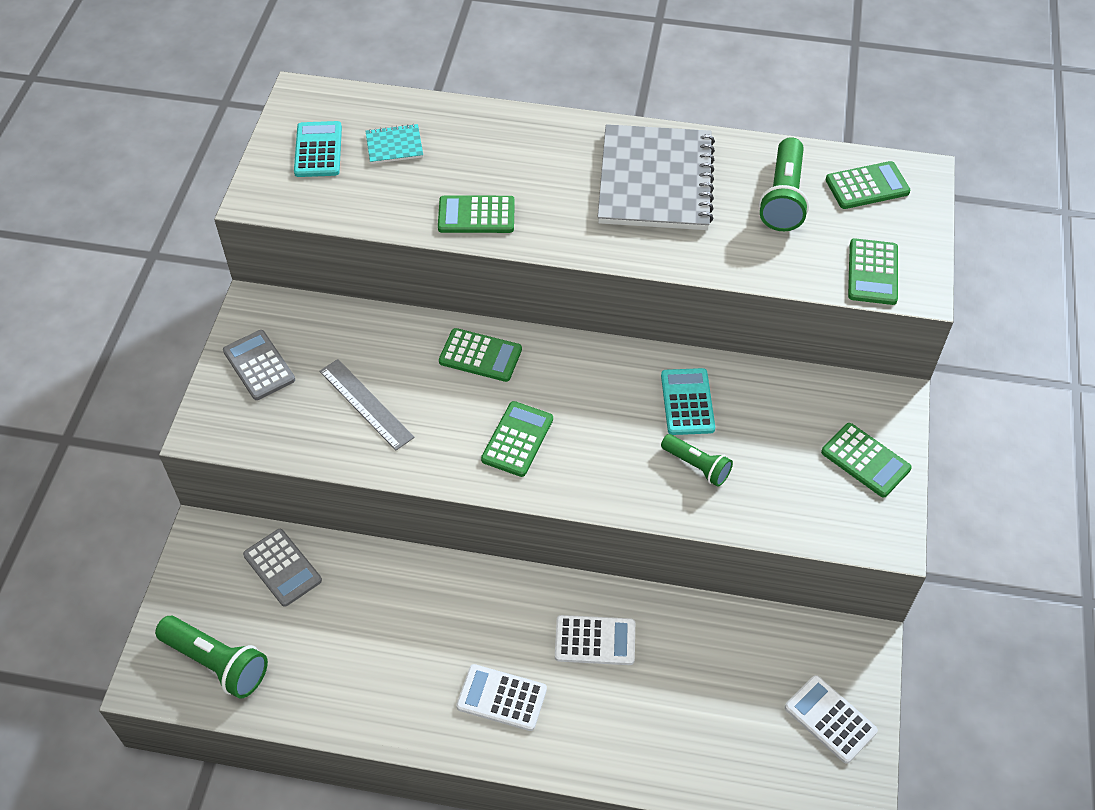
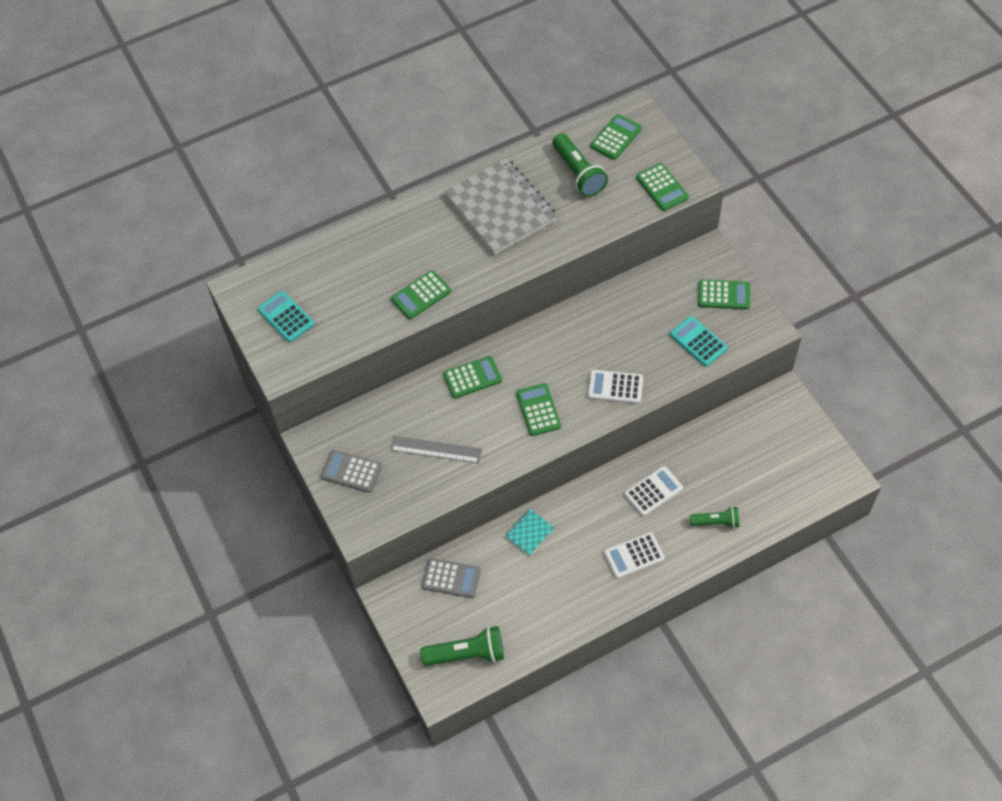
camera: 35 degrees left, 5 degrees up
turquoise notebook [366,124,423,164] -> turquoise notebook moved to [505,509,555,556]
turquoise calculator [661,368,715,435] -> turquoise calculator moved to [670,316,727,366]
green flashlight [661,434,733,487] -> green flashlight moved to [690,506,739,528]
white calculator [785,675,878,764] -> white calculator moved to [588,370,643,404]

